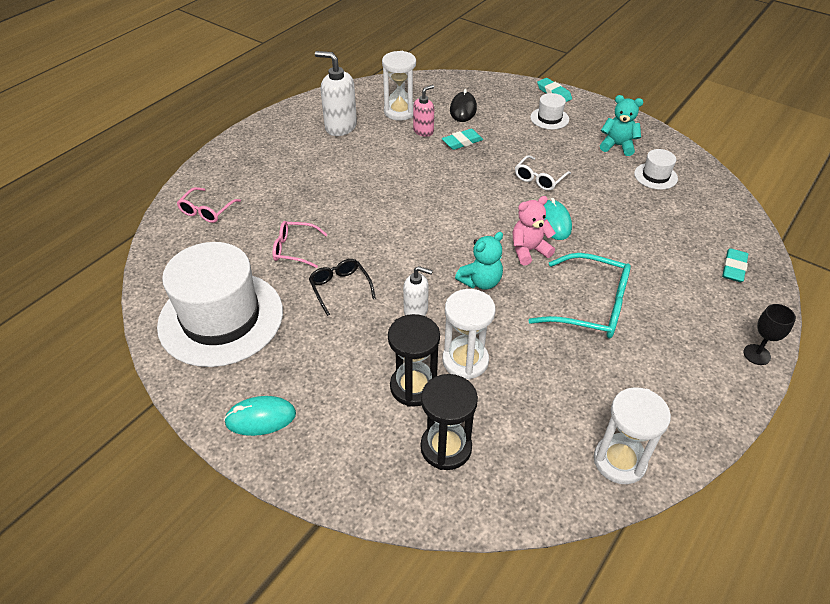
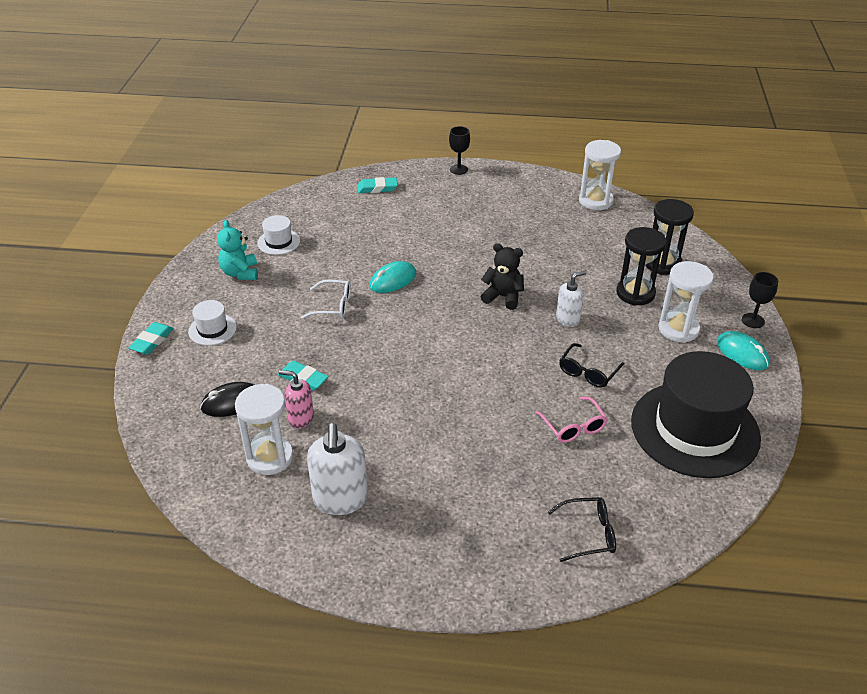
camera: 120 degrees left, 5 degrees down
white hat [157,242,283,367] -> black hat [631,351,761,478]
pink glasses [177,187,241,223] -> black glasses [548,497,616,562]
white soap dispenser [403,266,433,316] -> white soap dispenser turned 75 degrees clockwise [556,271,586,327]
white hourglass [442,289,496,380] -> white hourglass moved to [658,261,714,343]
turquoise teddy bear [455,232,503,290] -> black teddy bear [481,243,524,310]
pink teddy bear [513,196,556,266] -> none
turquoise glasses [528,253,631,339] -> none
none -> black goblet [742,272,778,328]

